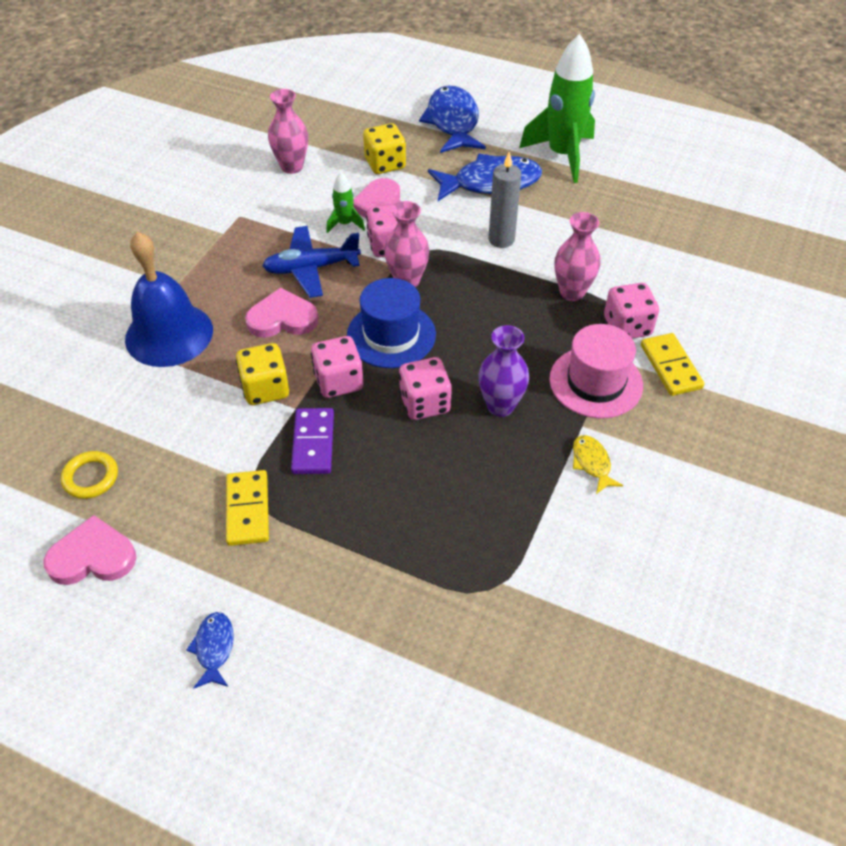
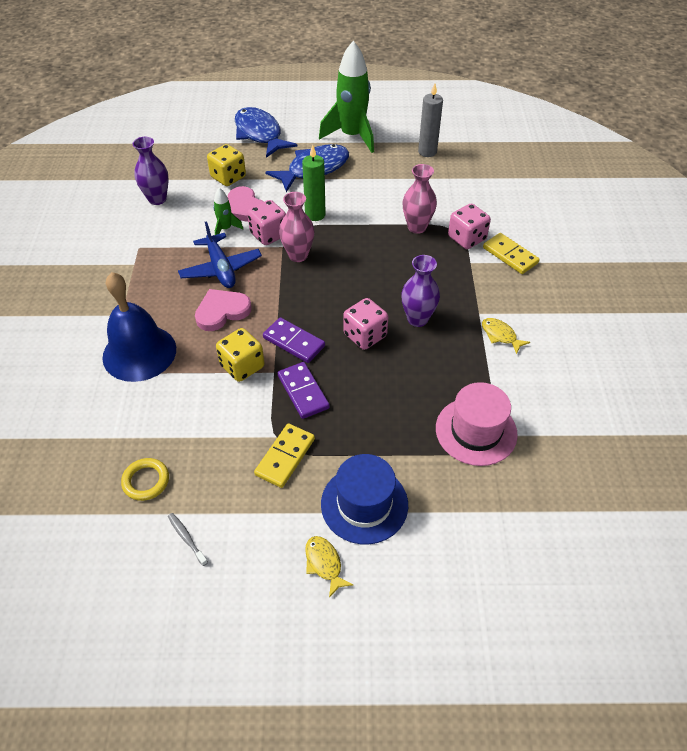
camera: 25 degrees left, 0 degrees up
pink heart [43,515,136,585] -> grey toothbrush [168,513,208,566]
blue fish [186,612,234,689] -> yellow fish [305,536,353,598]
yellow domino [226,470,269,546] -> yellow domino turned 60 degrees clockwise [254,423,315,488]
blue plane [262,226,361,298] -> blue plane turned 75 degrees counterclockwise [178,221,262,288]
pink vase [268,89,308,174] -> purple vase [133,137,169,205]
pink dice [311,336,363,398] -> purple domino [263,317,325,363]
blue hat [347,278,436,368] -> blue hat moved to [321,454,408,544]
grey candle [488,152,521,248] -> grey candle moved to [418,83,443,157]
pink hat [549,324,643,418] -> pink hat moved to [436,382,518,466]
none -> green candle [302,145,326,221]

